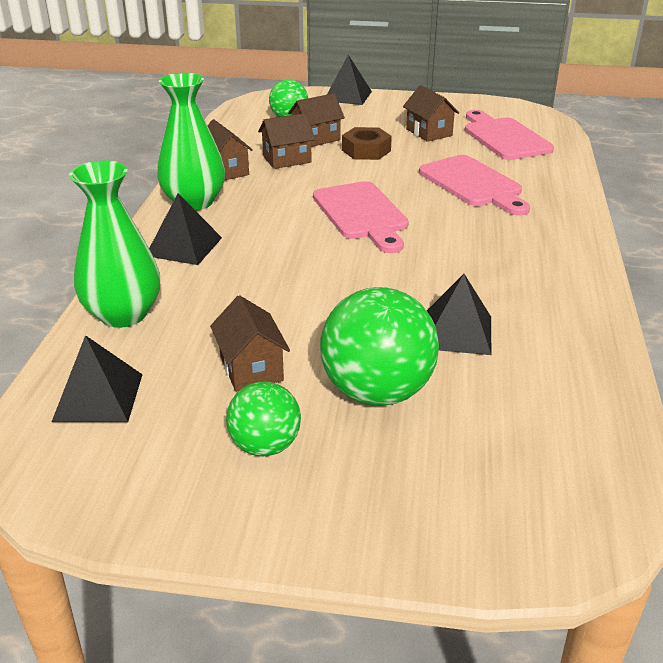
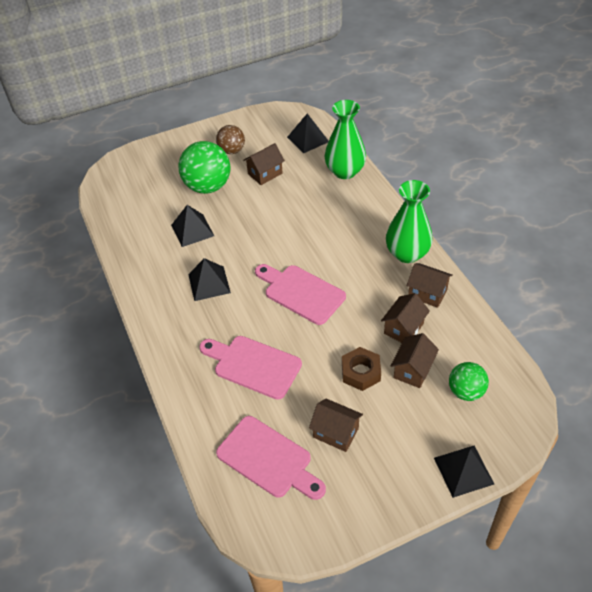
camera: 150 degrees right, 15 degrees up
black pyramid [149,193,222,265] -> black pyramid moved to [188,258,231,301]
brown house [210,295,290,392] -> brown house turned 75 degrees counterclockwise [243,143,285,185]
green ball [226,382,301,456] -> brown ball [216,125,245,154]

